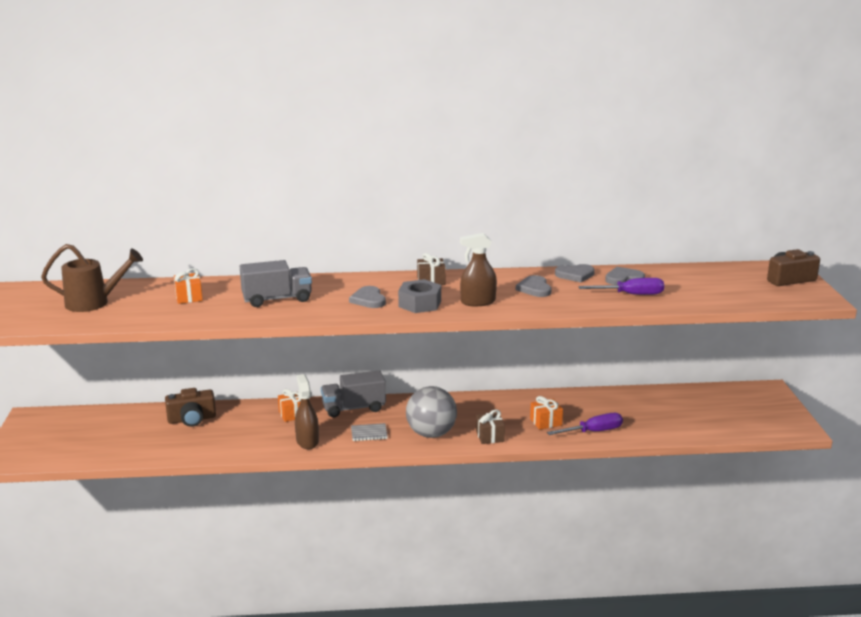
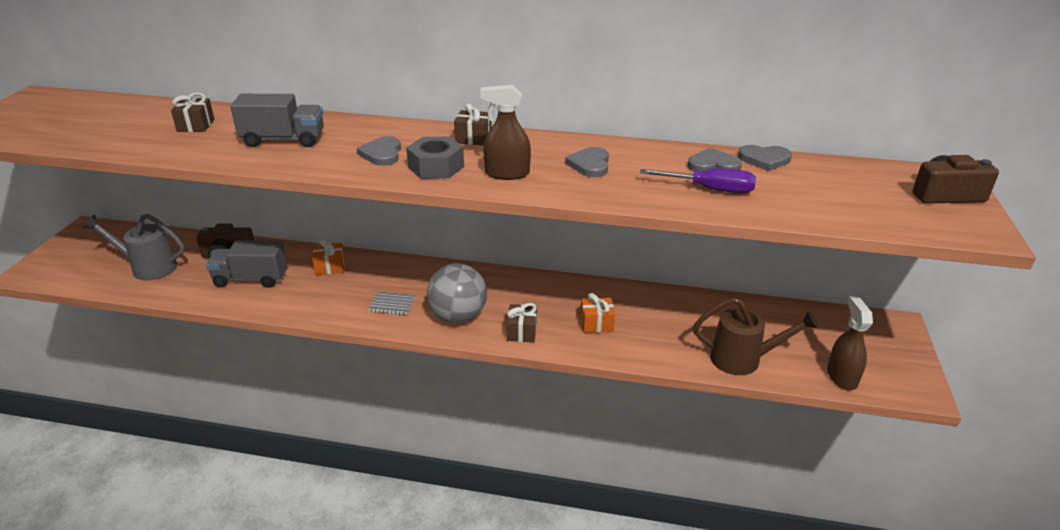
camera: 15 degrees right, 10 degrees up
brown watering can [41,244,143,312] -> brown watering can moved to [693,297,819,375]
orange gift [174,268,203,304] -> brown gift [171,92,214,132]
brown spray bottle [295,374,319,449] -> brown spray bottle moved to [827,296,873,390]
grey truck [321,371,386,418] -> grey truck moved to [206,240,287,288]
purple screwdriver [547,413,623,435] -> none
grey heart [555,264,595,282] -> grey heart moved to [738,145,792,171]
none -> grey watering can [83,214,185,281]

